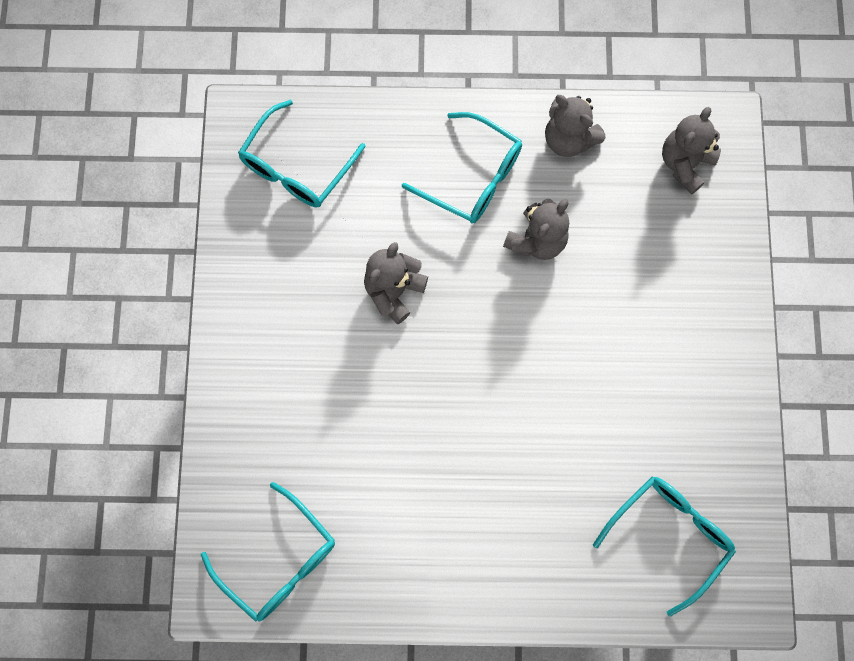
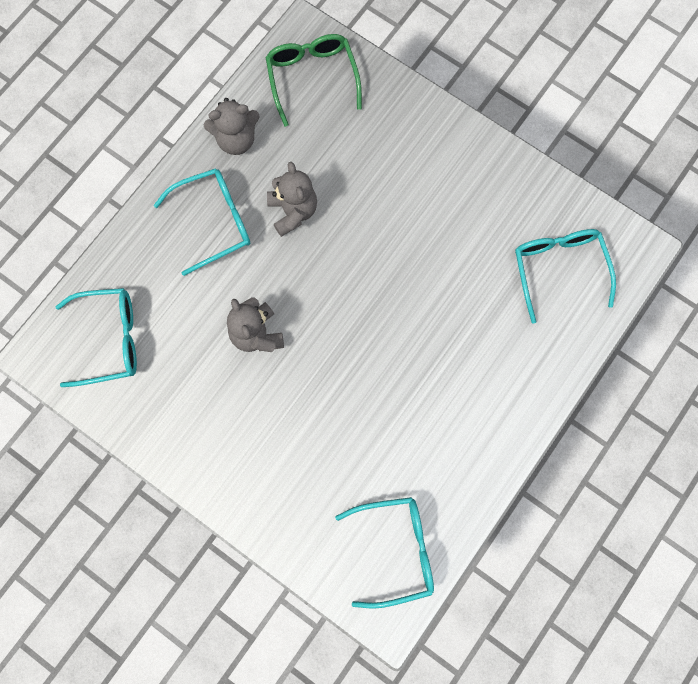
camera: 55 degrees left, 0 degrees up
turquoise glasses [238,100,366,208] -> turquoise glasses turned 75 degrees counterclockwise [56,288,137,387]
grey teddy bear [662,107,721,194] -> green glasses [266,34,362,127]

